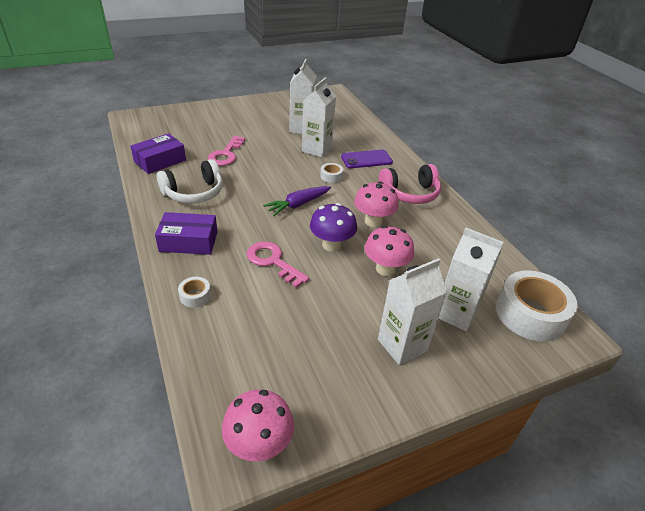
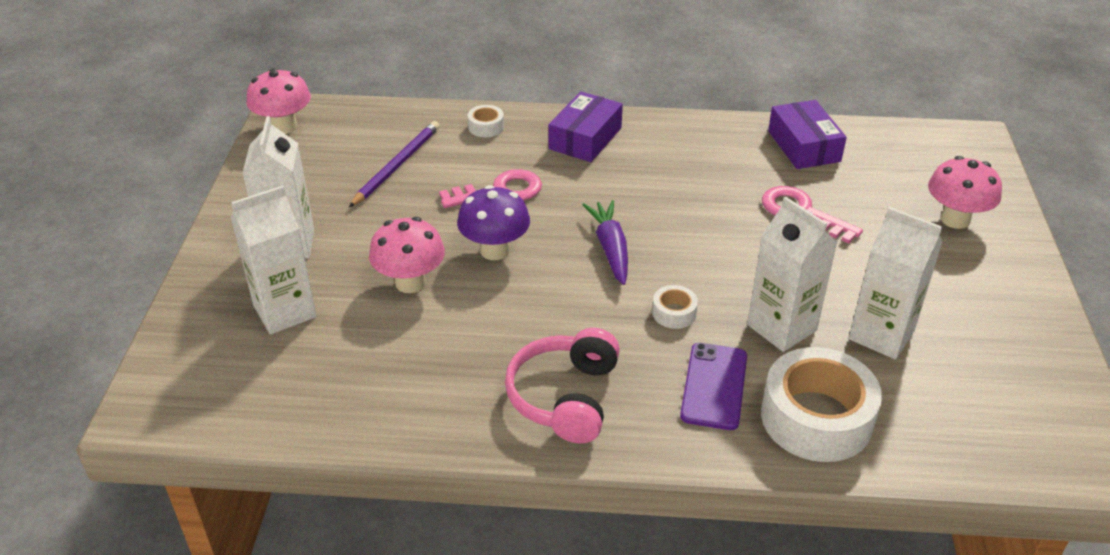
camera: 120 degrees right, 0 degrees up
white headphones [157,159,223,204] -> none
pink mushroom [354,181,399,227] -> pink mushroom moved to [928,156,1002,229]
white tape [496,270,578,341] -> white tape moved to [761,347,882,462]
none -> purple pencil [349,121,440,207]

